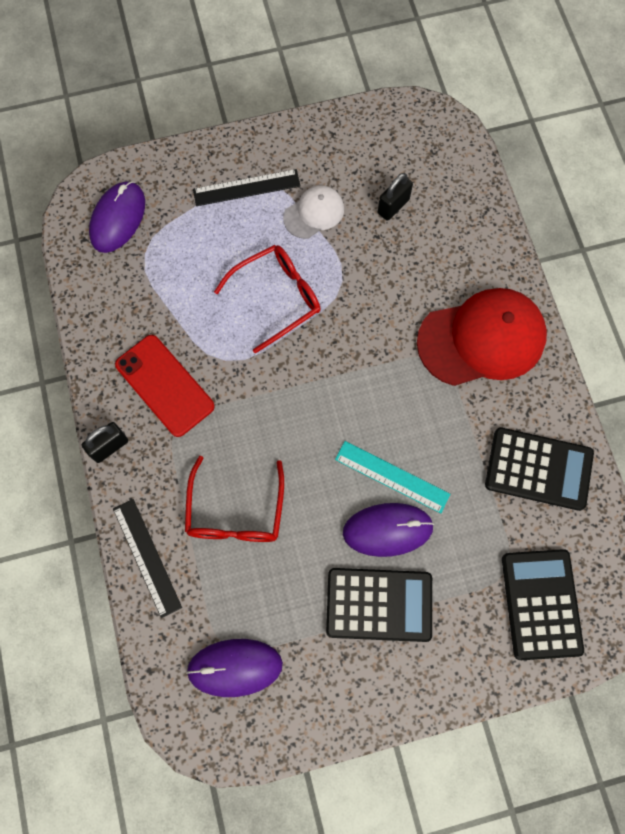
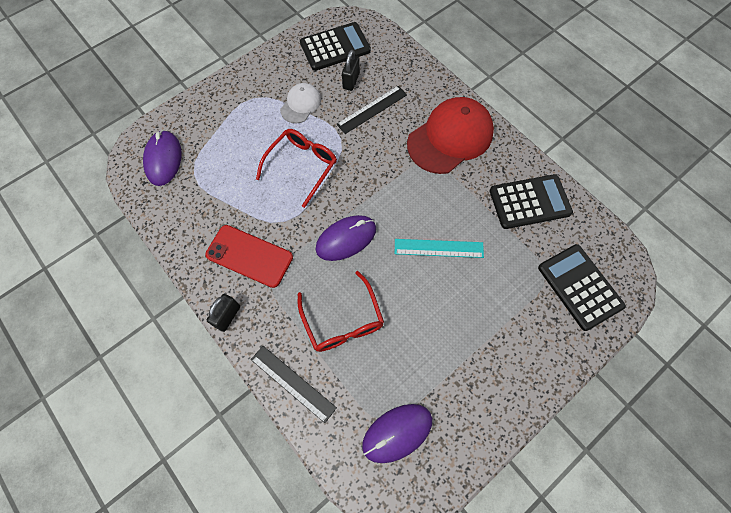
camera: 25 degrees left, 5 degrees down
black ruler [193,169,301,206] -> black ruler moved to [336,86,407,134]
black calculator [326,568,432,642] -> black calculator moved to [300,22,371,71]
purple mouse [343,503,434,557] -> purple mouse moved to [316,215,376,261]

